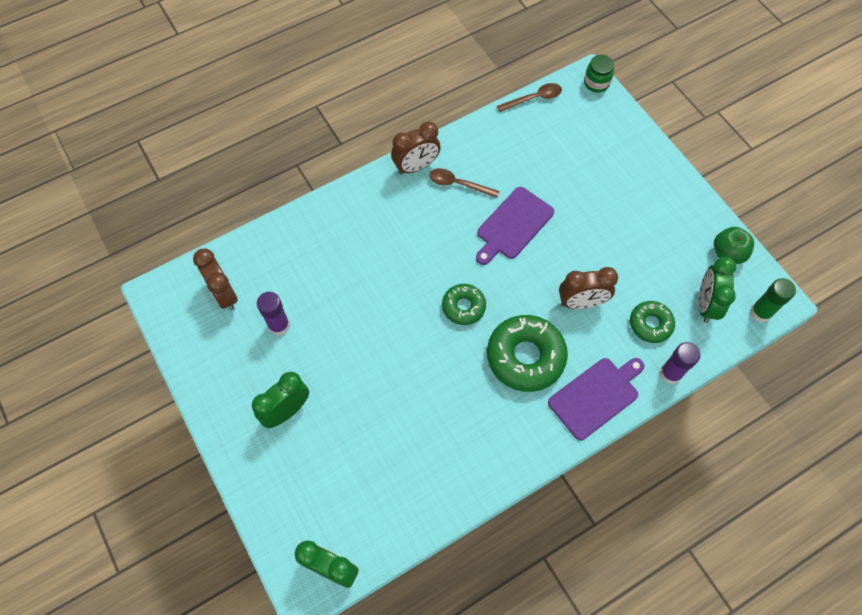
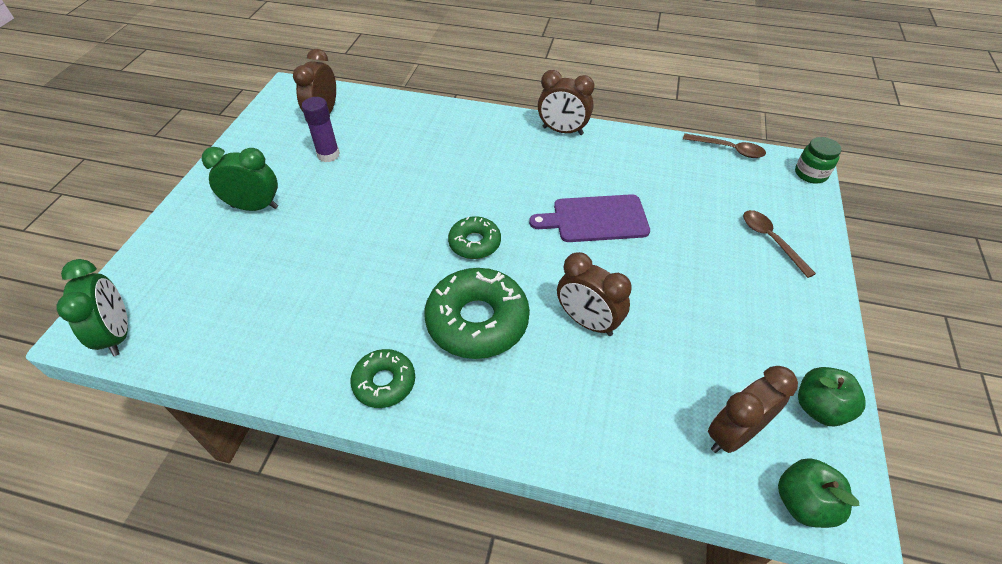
camera: 45 degrees right, 15 degrees down
brown spoon [429,168,500,198] -> brown spoon moved to [743,210,816,278]
purple cutting board [548,358,645,440] -> none
green donut [630,301,675,343] -> green donut moved to [350,349,415,408]
purple glue stick [660,342,701,384] -> none
green clock [699,257,736,323] -> brown clock [708,366,798,453]
green glue stick [750,278,796,322] -> green apple [778,458,859,528]

